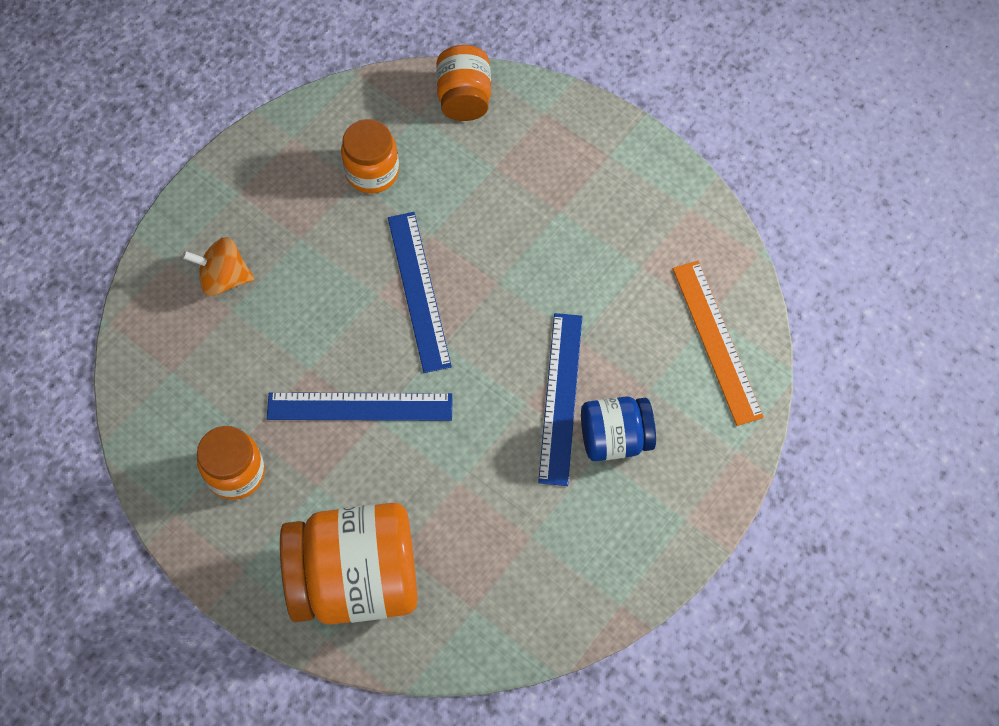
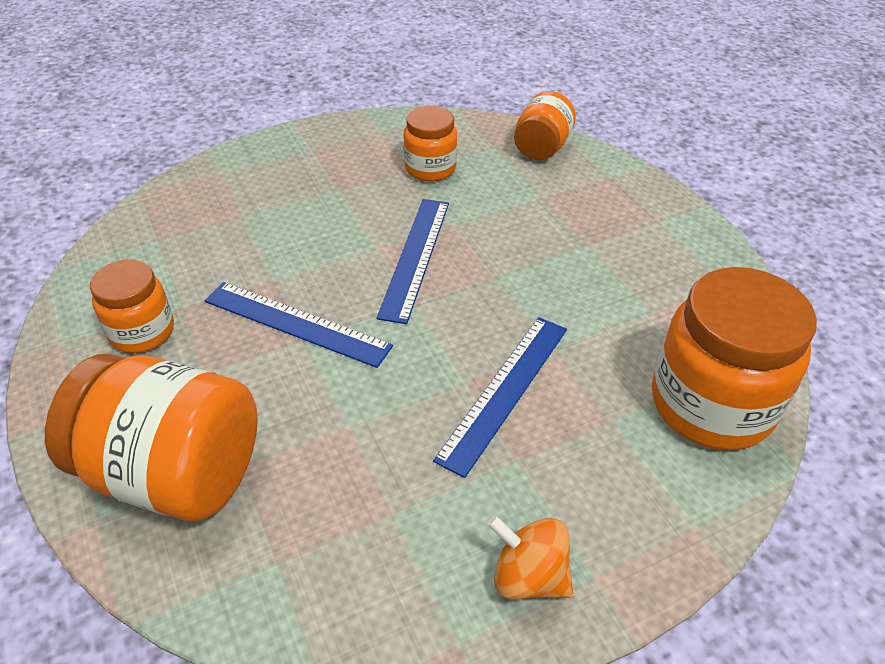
camera: 25 degrees right, 20 degrees down
orange spinning top [182,237,254,296] -> orange spinning top moved to [487,515,573,599]
blue jar [581,396,656,461] -> none
orange ruler [673,261,764,426] -> orange jar [652,267,817,450]

